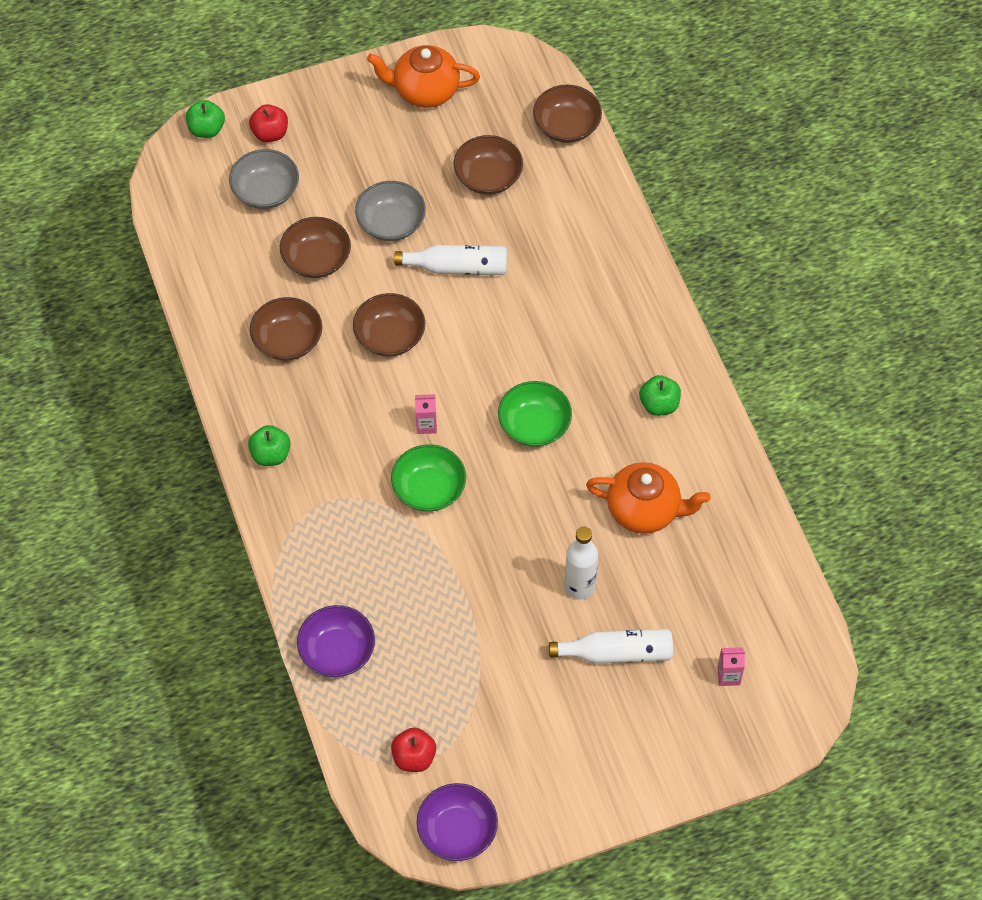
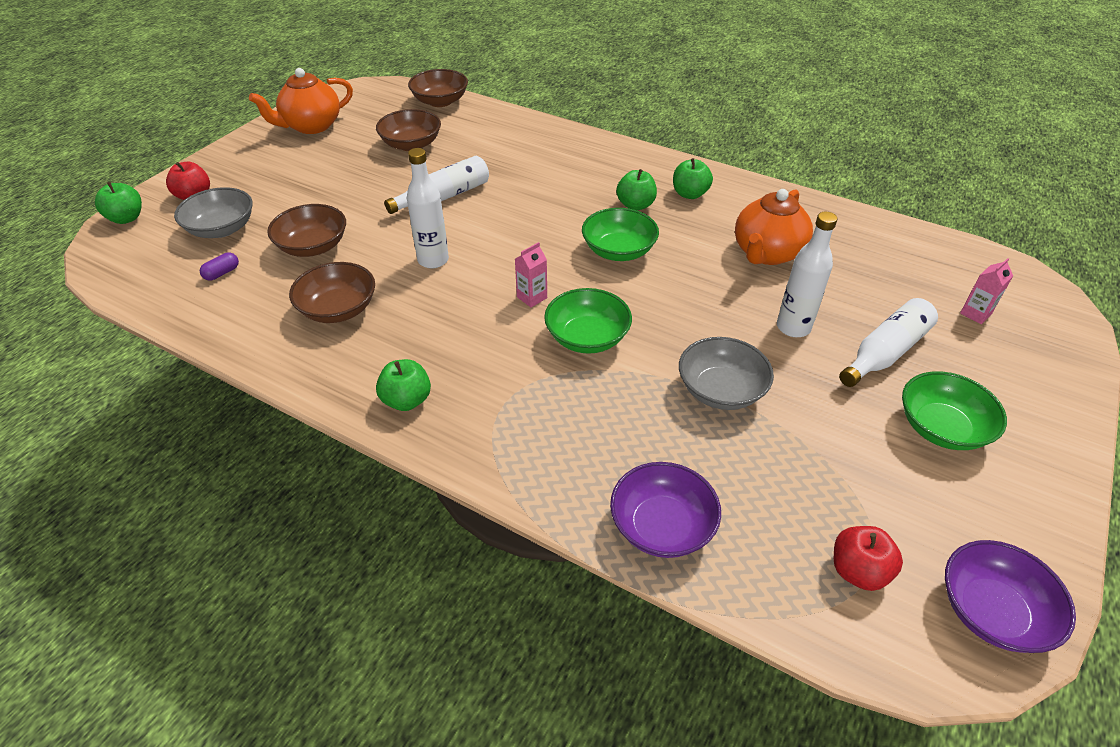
camera: 40 degrees left, 15 degrees down
brown bowl [353,293,425,357] -> white bottle [407,148,449,268]
grey bowl [355,181,426,241] -> grey bowl moved to [679,337,774,410]
orange teapot [586,462,711,534] -> orange teapot turned 150 degrees clockwise [735,189,813,265]
none -> purple capsule [200,253,239,280]
none -> green apple [616,169,657,210]
none -> green bowl [902,371,1007,450]

